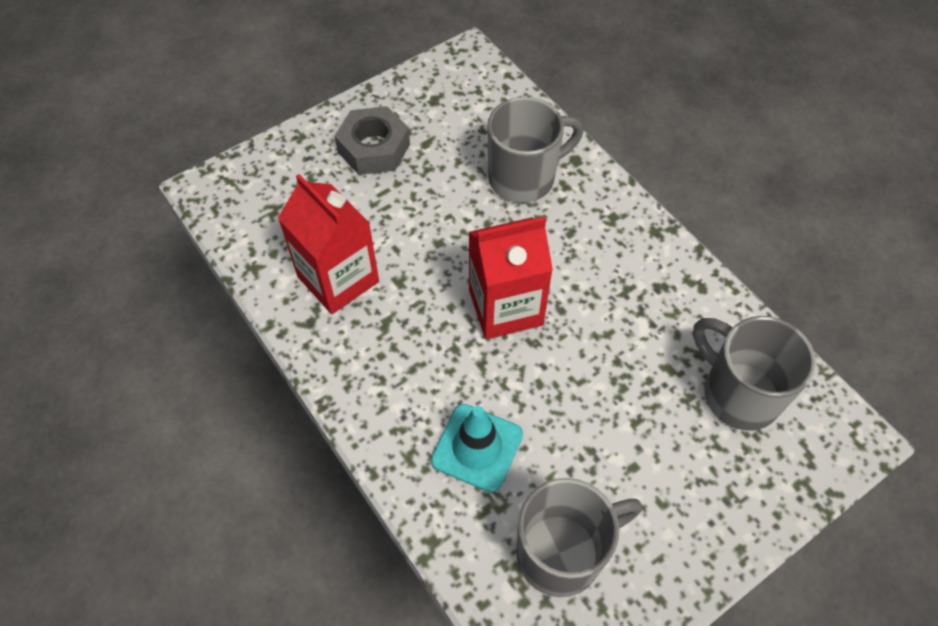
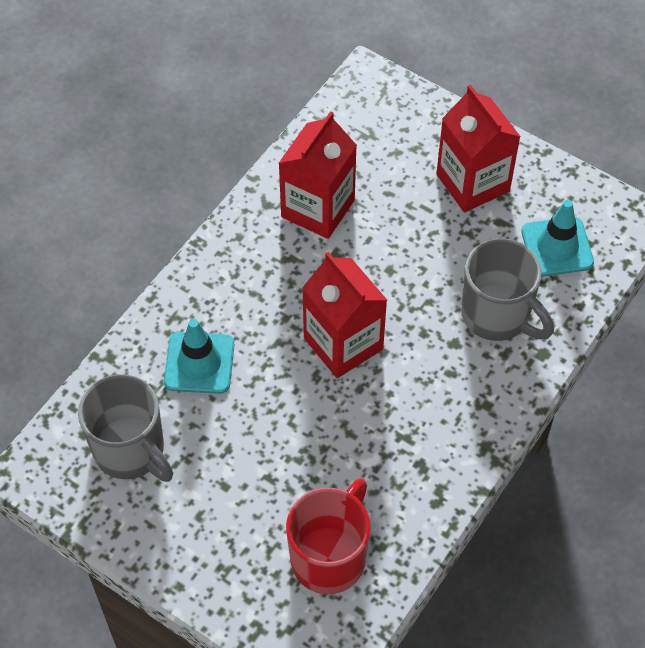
camera: 70 degrees right, 0 degrees up
grey nut [335,106,410,175] -> red carton [436,85,521,212]
grey mug [693,316,816,431] -> red mug [286,478,371,594]
none -> turquoise traffic cone [521,200,594,277]

